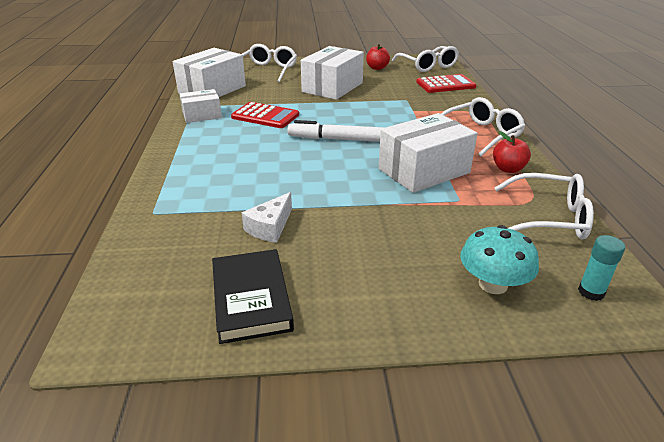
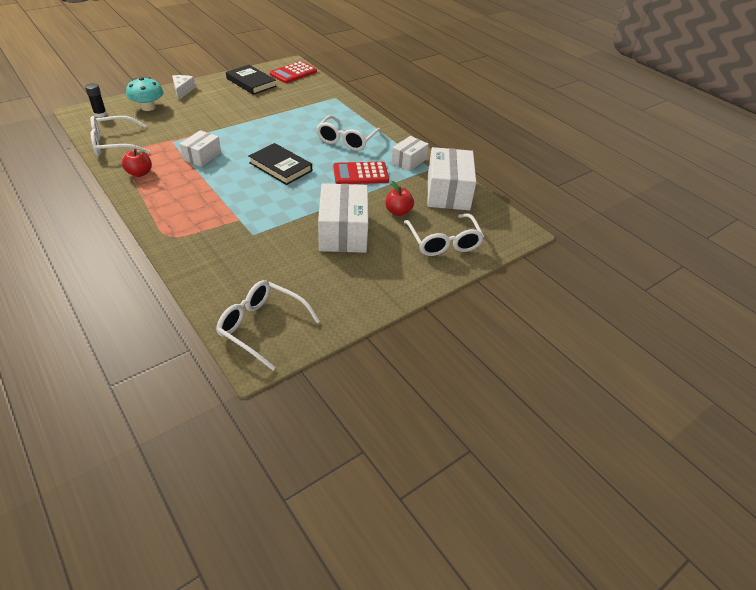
camera: 145 degrees right, 10 degrees up
white cheese [242,192,292,243] -> white cheese moved to [172,75,196,100]
white marker [287,120,385,142] -> black book [248,143,312,185]
red apple [366,44,390,70] -> red apple moved to [385,181,414,216]
white box [378,113,477,193] -> white box [180,130,221,167], size x0.58
red calculator [416,74,476,93] -> red calculator moved to [270,61,317,83]
white glasses [441,97,525,156] -> white glasses moved to [316,115,382,151]
turquoise glue stick [578,235,625,301] -> black glue stick [85,83,107,118]

